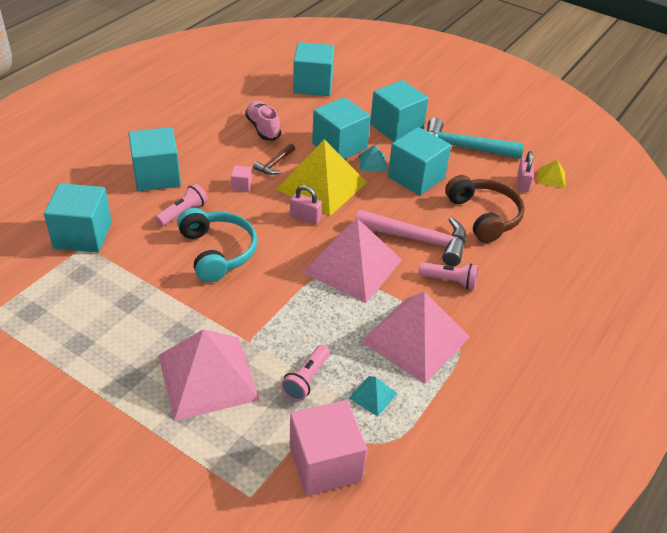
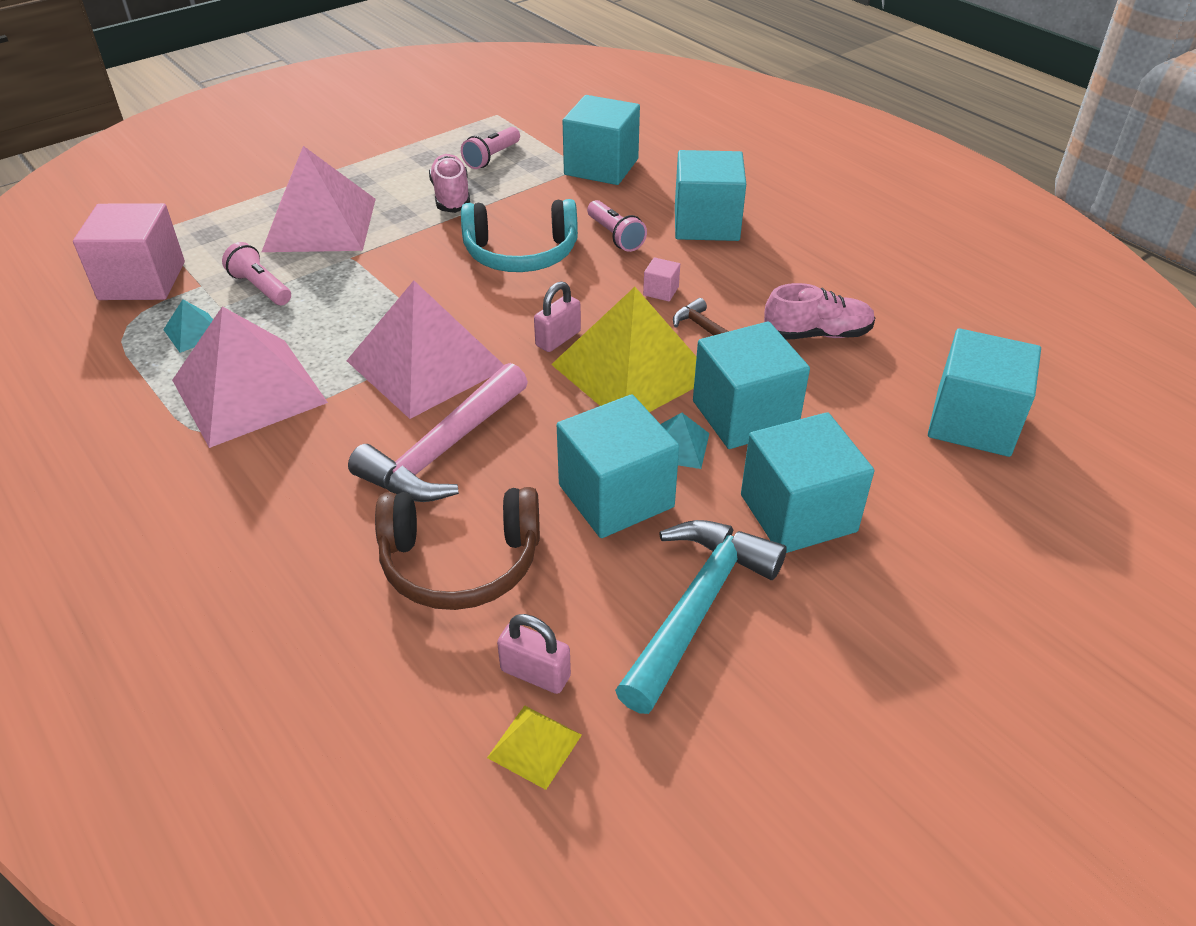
camera: 110 degrees right, 0 degrees up
pink flashlight [418,262,478,289] -> pink flashlight moved to [461,127,520,169]
none -> pink shoe [429,154,470,213]

